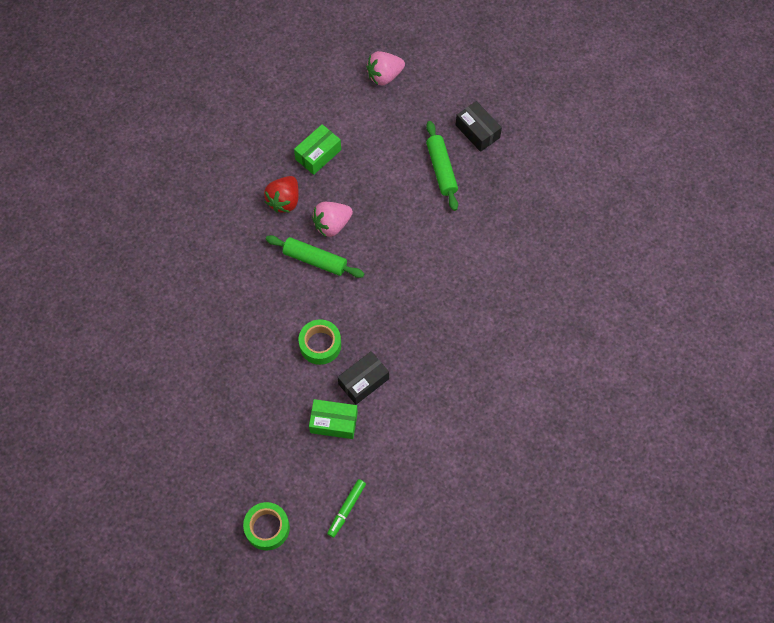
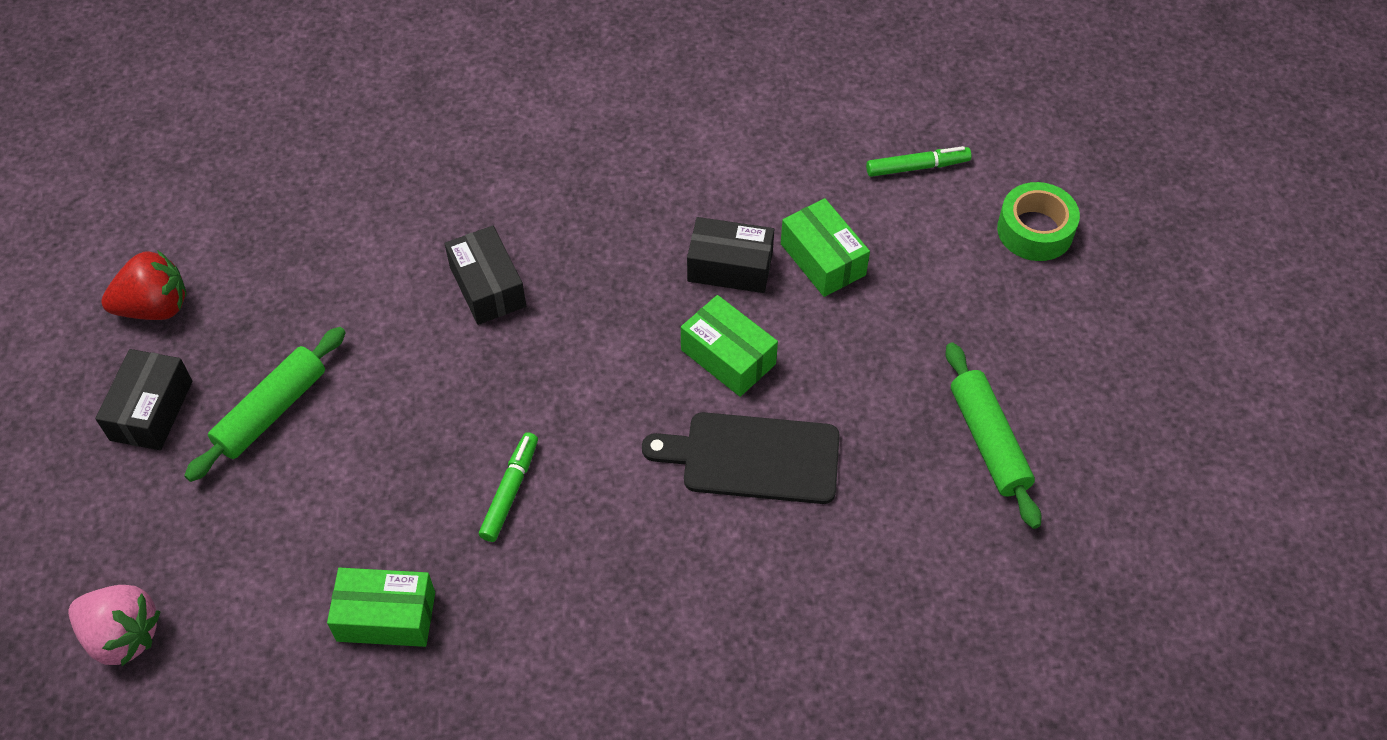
camera: 130 degrees left, 10 degrees down
red strawberry [264,176,299,213] -> red strawberry moved to [101,250,187,320]
green rolling pin [266,235,365,278] -> green rolling pin moved to [946,342,1041,529]
green tape [299,319,341,365] -> green box [681,295,778,397]
pink strawberry [312,202,353,237] -> green marker [479,432,538,542]
none -> black box [445,225,526,325]
none -> black cutting board [642,412,840,504]

